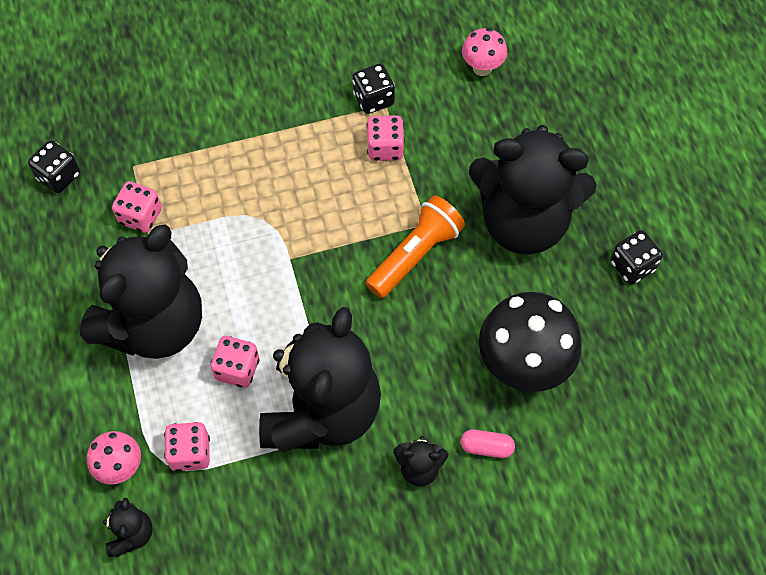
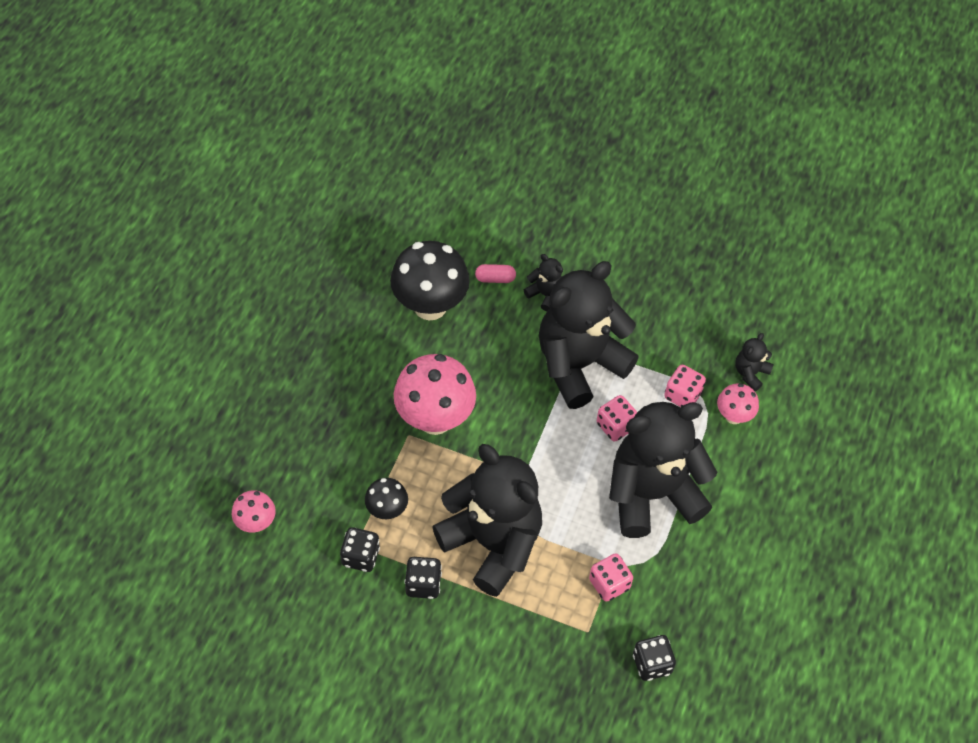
camera: 145 degrees left, 5 degrees down
pink dice [366,115,405,161] -> black mushroom [365,478,408,519]
orange flashlight [366,195,465,298] -> pink mushroom [394,354,476,435]
pink capsule [461,429,515,458] -> pink capsule turned 45 degrees counterclockwise [475,264,516,283]
black teddy bear [469,125,596,254] -> black teddy bear moved to [432,444,542,597]
black dice [610,230,663,284] -> black dice moved to [404,557,442,599]

